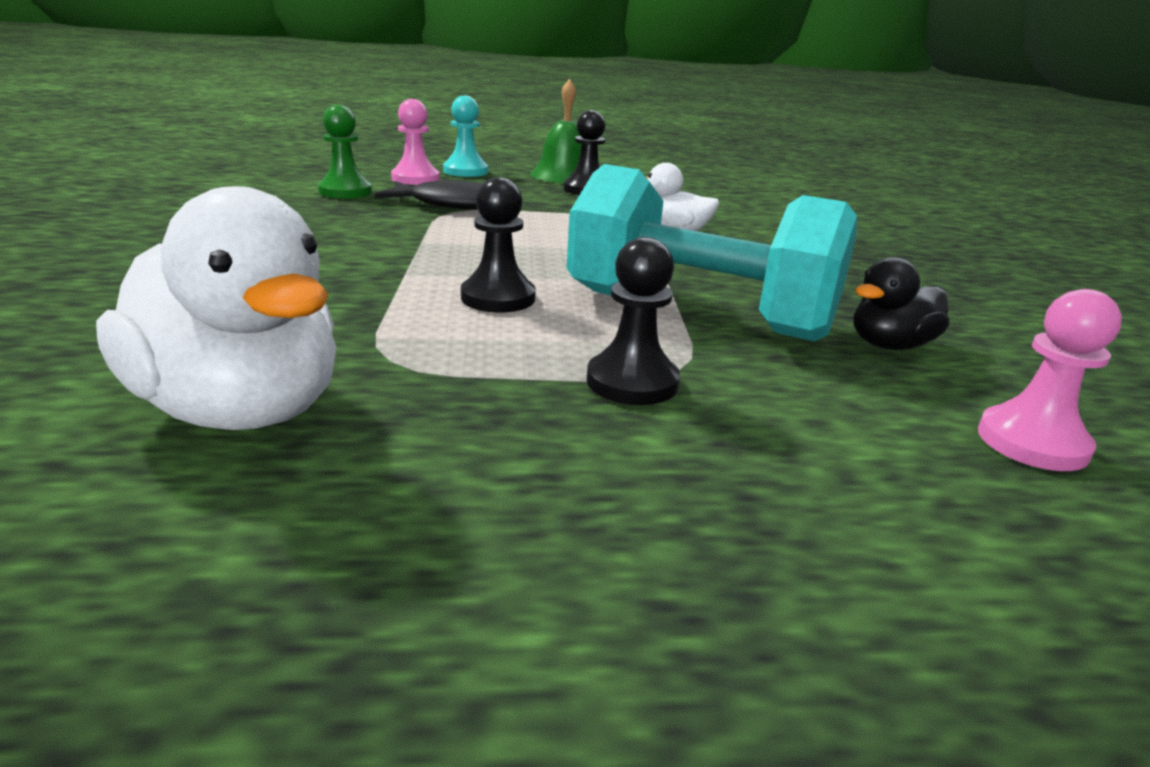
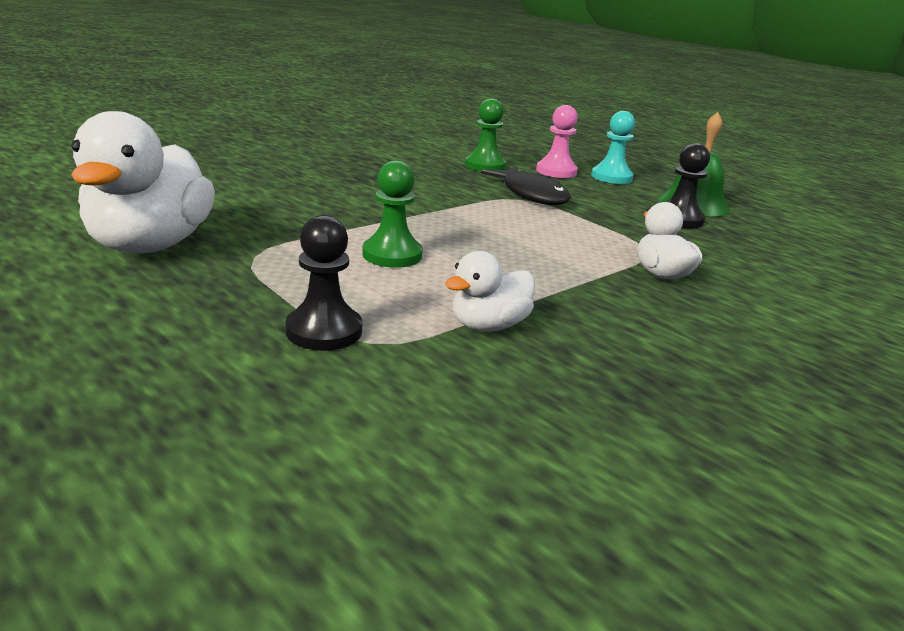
camera: 50 degrees right, 0 degrees up
black pawn [461,177,536,313] -> green pawn [362,160,423,268]
turquoise dumbbell [567,164,857,342] -> white duck [445,251,535,332]
black duck [853,257,949,350] -> none
pink pawn [978,289,1122,471] -> none

